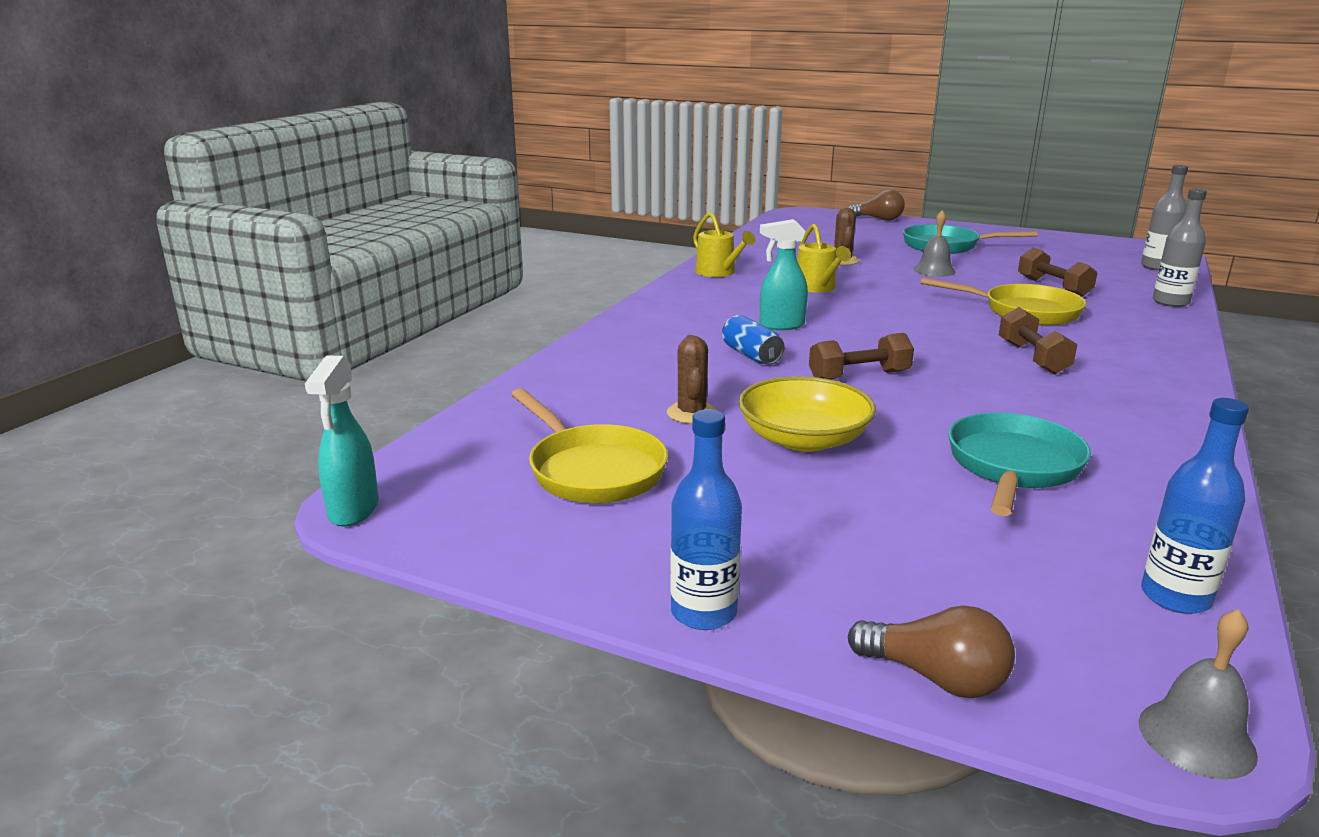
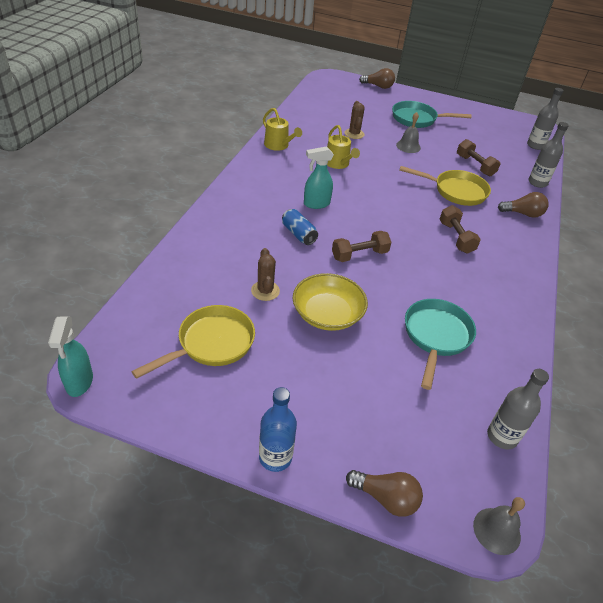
camera: 10 degrees left, 20 degrees up
yellow pan [511,388,668,503] -> yellow pan turned 90 degrees counterclockwise [131,305,255,379]
blue bottle [1141,398,1249,614] -> grey bottle [487,369,549,449]
none -> brown light bulb [498,192,549,218]

